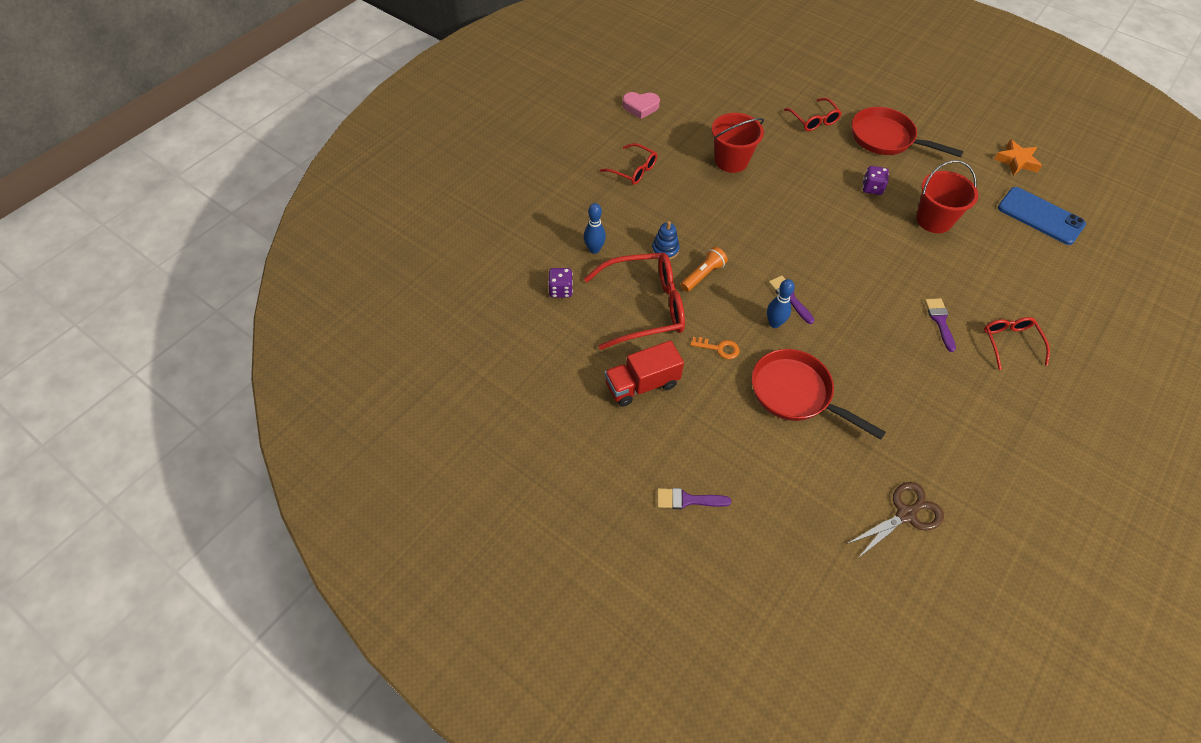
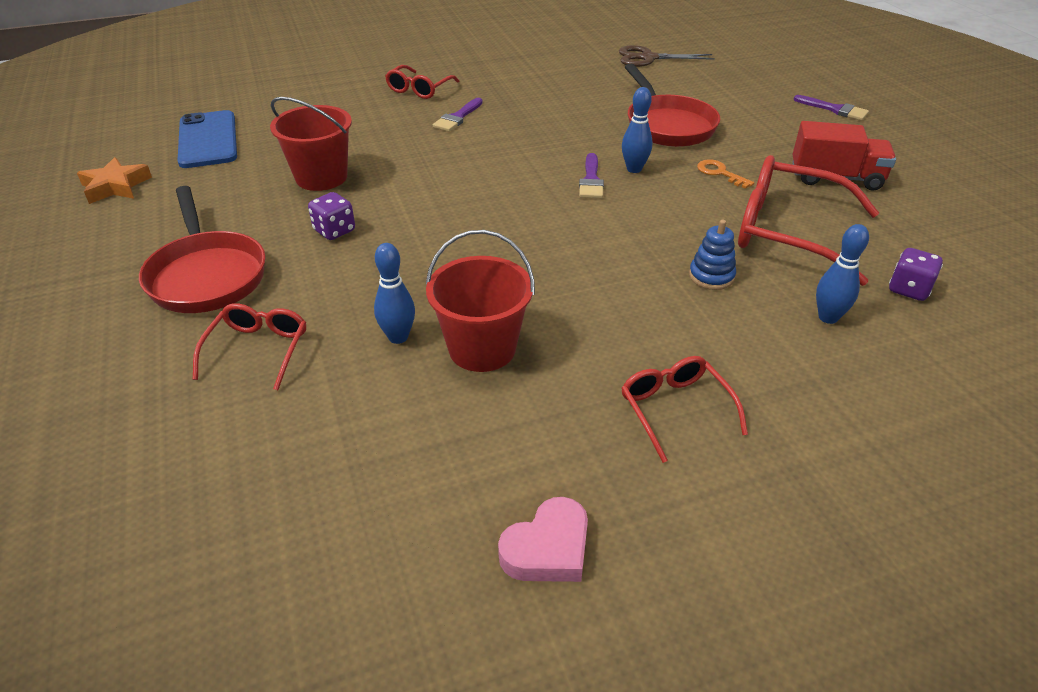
camera: 145 degrees left, 15 degrees down
pink heart [622,92,660,119] -> pink heart turned 105 degrees clockwise [498,497,588,582]
orange flashlight [681,247,728,292] -> none
none -> blue bowling pin [374,243,415,344]

